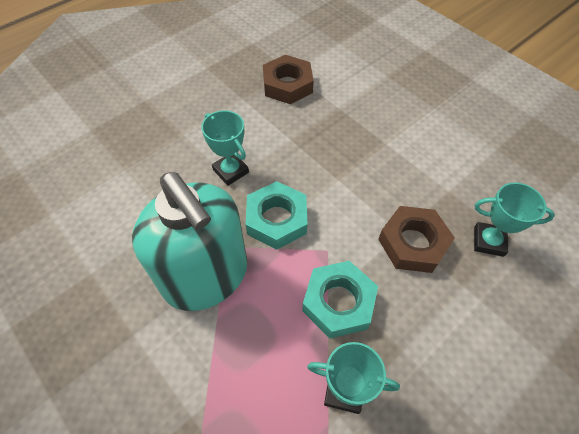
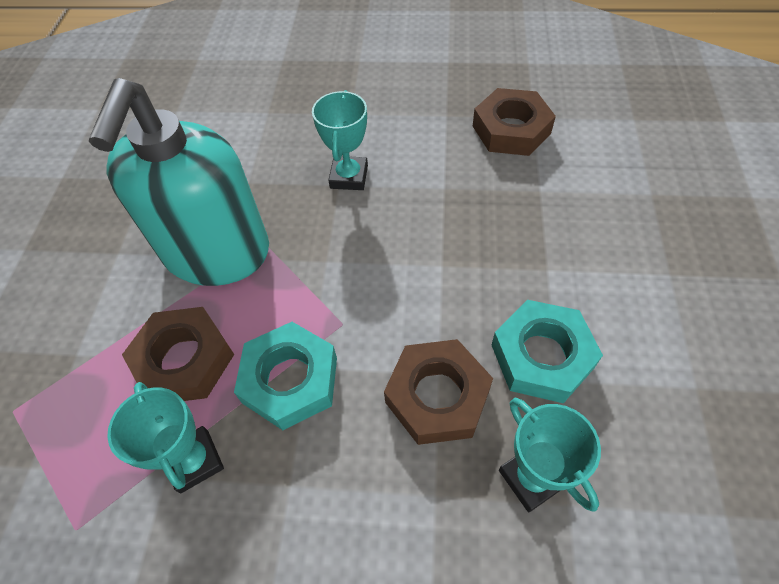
camera: 50 degrees right, 0 degrees up
turquoise nut [246,181,307,249] -> turquoise nut moved to [492,300,603,403]
none -> brown nut [122,307,234,401]

